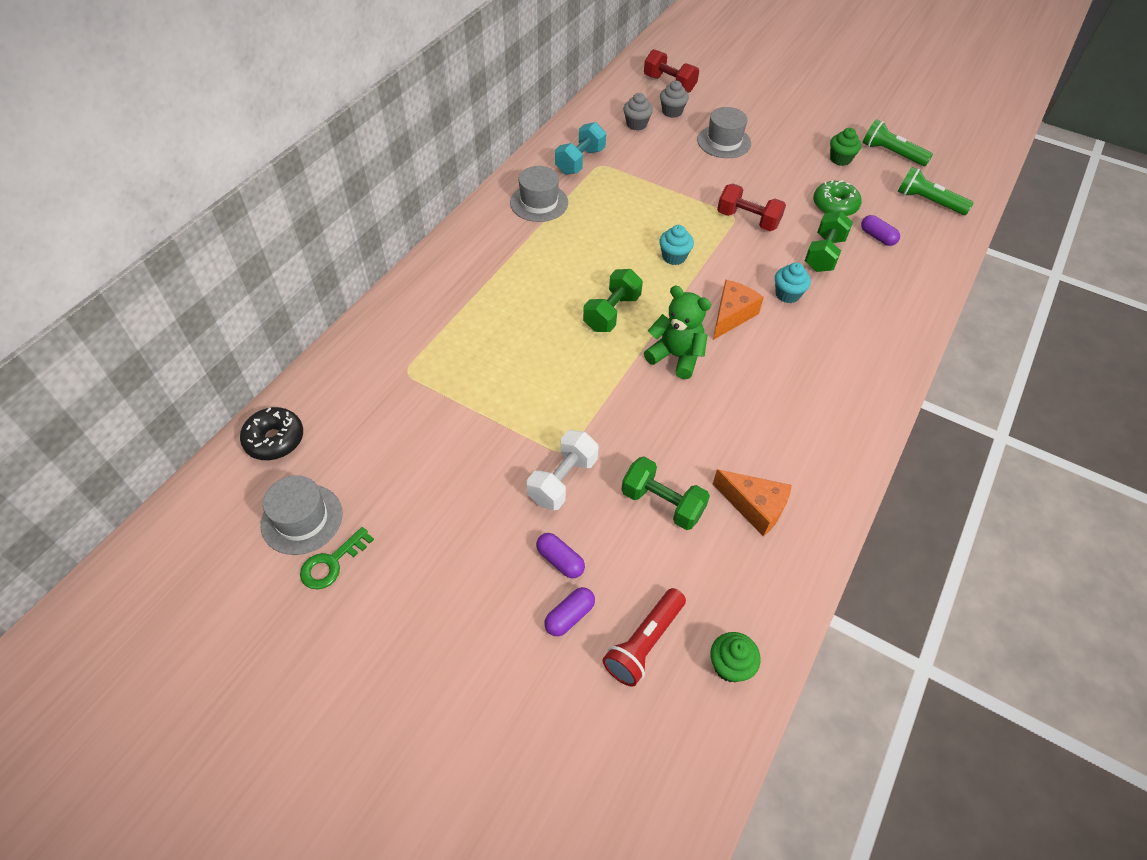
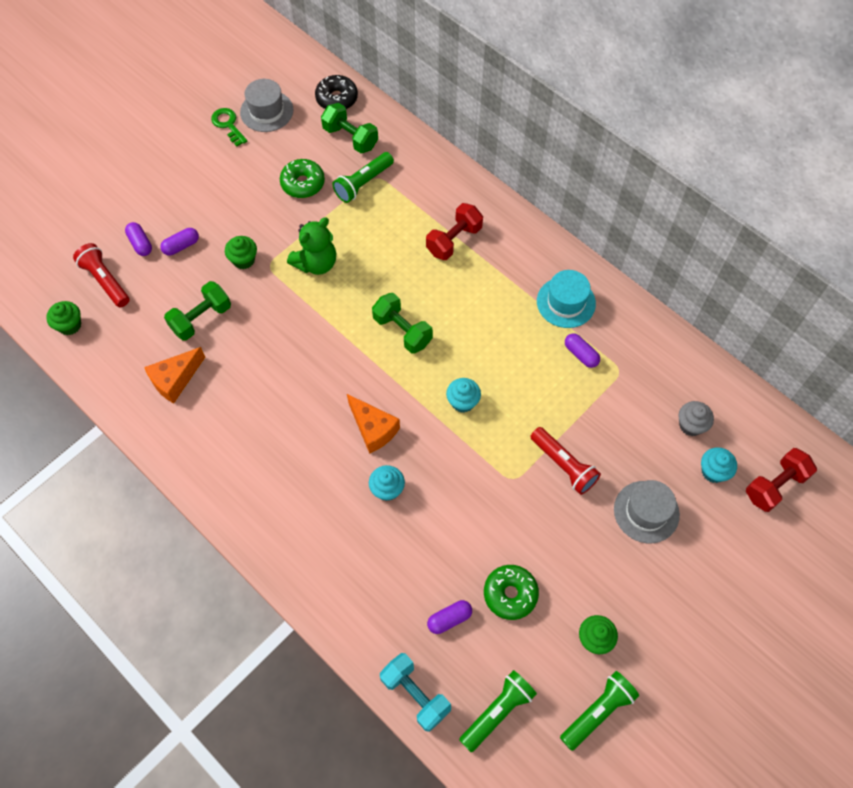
camera: 105 degrees right, 10 degrees up
grey hat [510,166,568,222] -> turquoise hat [537,270,596,328]
white dumbbell [527,430,599,510] -> green cupcake [225,236,257,269]
turquoise dumbbell [555,122,606,175] -> turquoise dumbbell moved to [380,653,451,732]
green teddy bear [644,286,711,379] -> green teddy bear moved to [287,217,336,275]
grey cupcake [660,81,689,118] -> turquoise cupcake [701,447,737,483]
red dumbbell [717,184,786,231] -> red dumbbell moved to [426,203,483,260]
green dumbbell [805,211,853,272] -> green dumbbell moved to [321,103,378,153]
none -> green donut [280,159,325,198]
none -> green flashlight [332,152,394,203]
none -> red flashlight [530,427,601,495]
none -> purple capsule [565,333,600,368]

